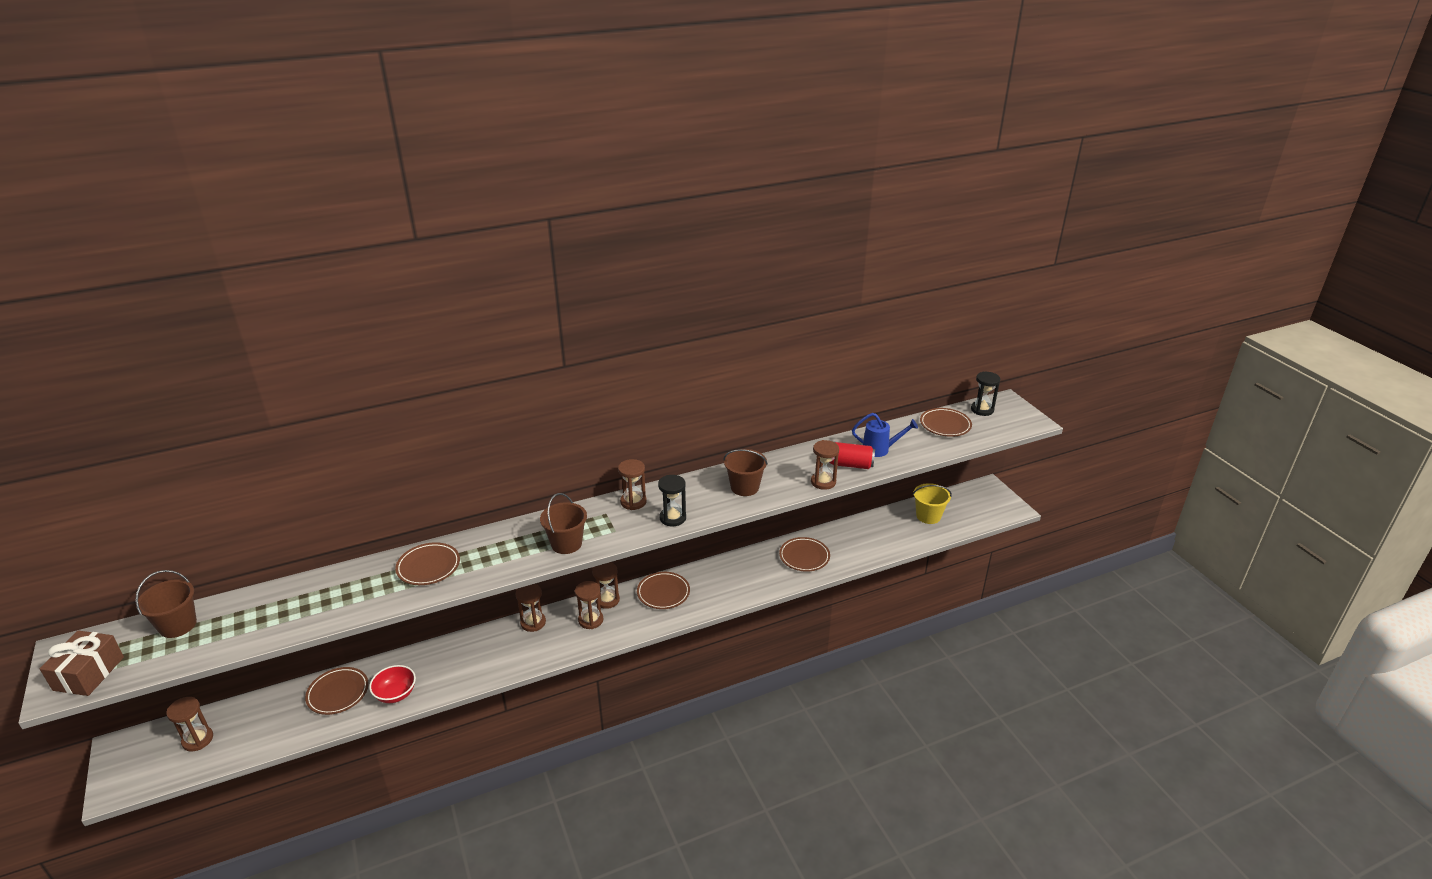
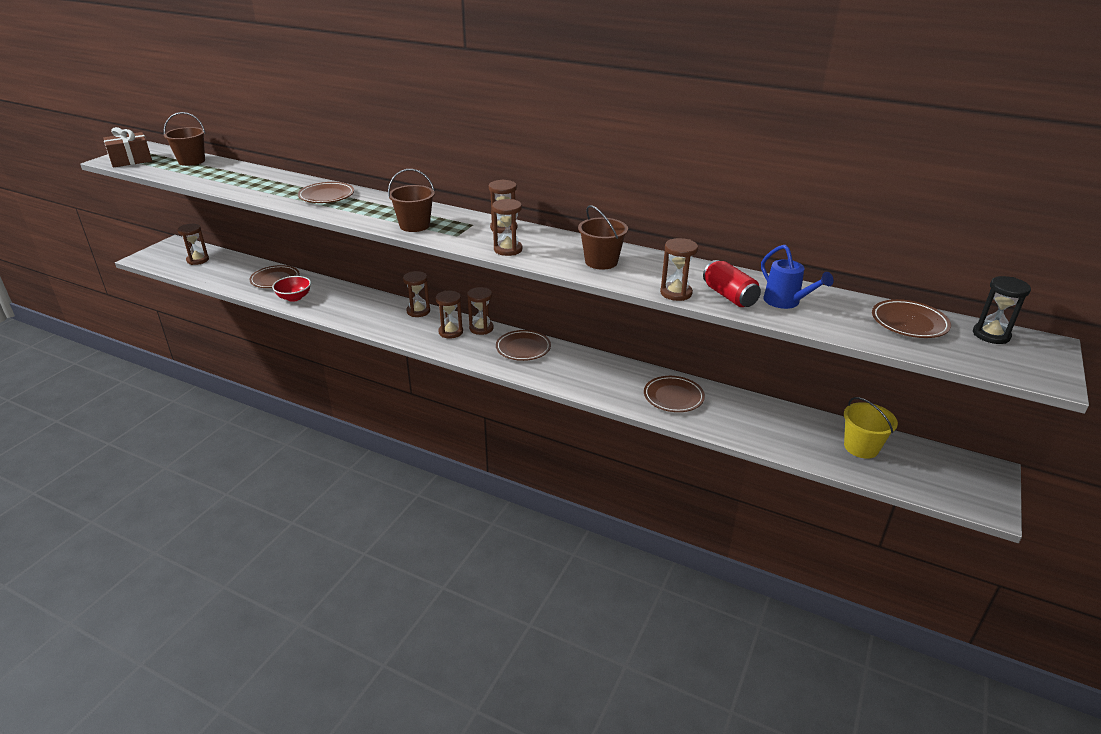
camera: 50 degrees right, 0 degrees up
black hourglass [658,475,686,526] -> brown hourglass [492,199,522,256]

